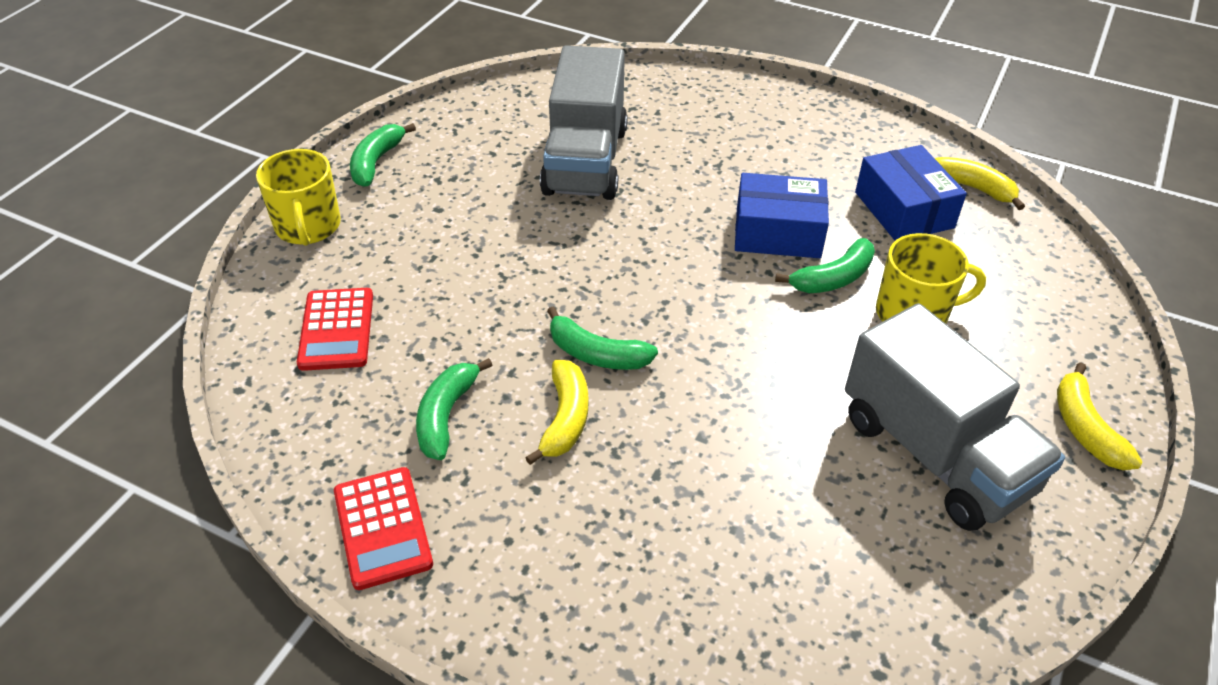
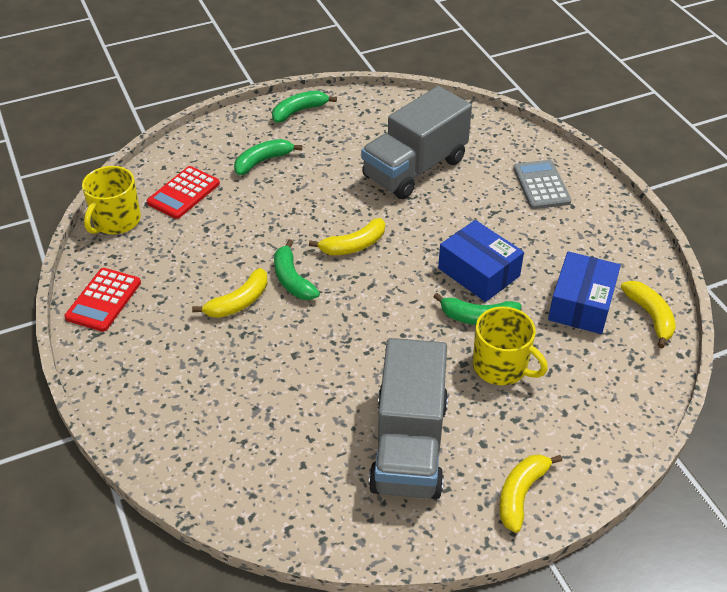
camera: 40 degrees right, 0 degrees up
yellow mug [256,149,341,246] -> yellow mug moved to [82,166,141,234]
green banana [416,358,492,460] -> green banana moved to [234,139,302,175]
none -> yellow banana [309,218,385,255]
none -> grey calculator [513,160,571,209]

